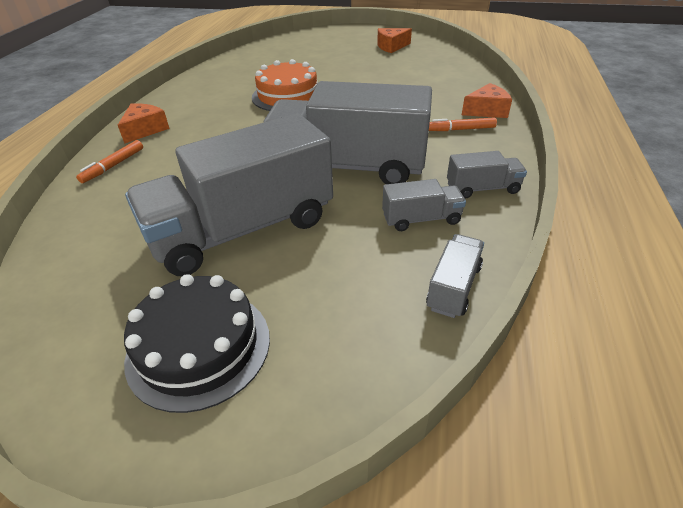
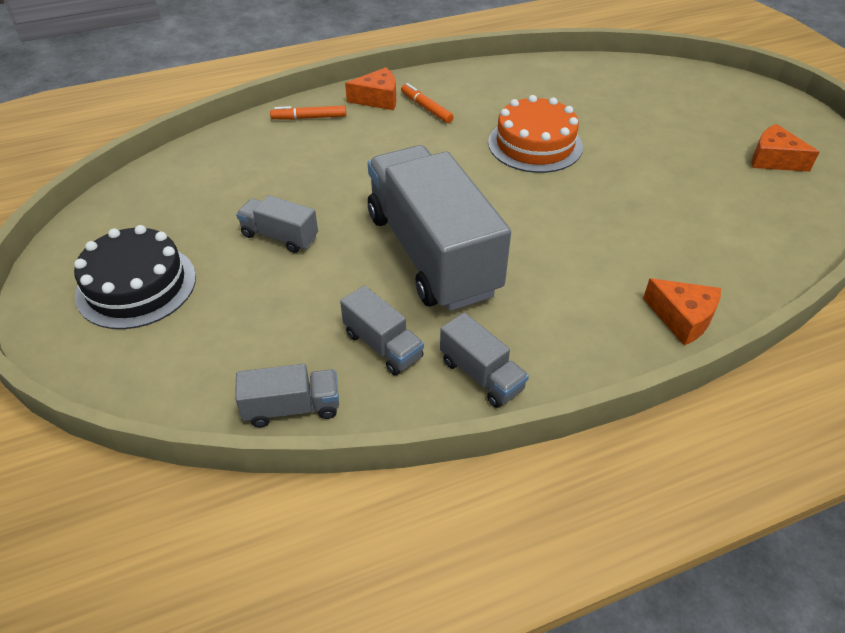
camera: 55 degrees right, 5 degrees up
grey truck [125,113,333,276] -> grey truck [236,195,318,253], size x0.43
orange marker [429,117,497,131] -> orange marker moved to [401,83,454,123]

